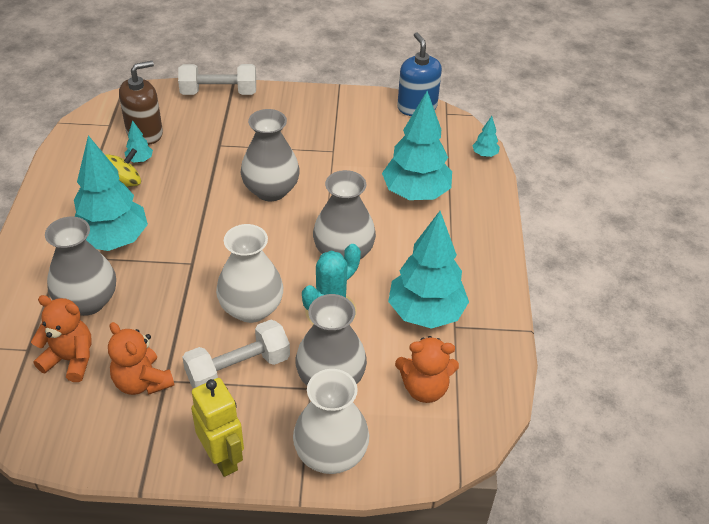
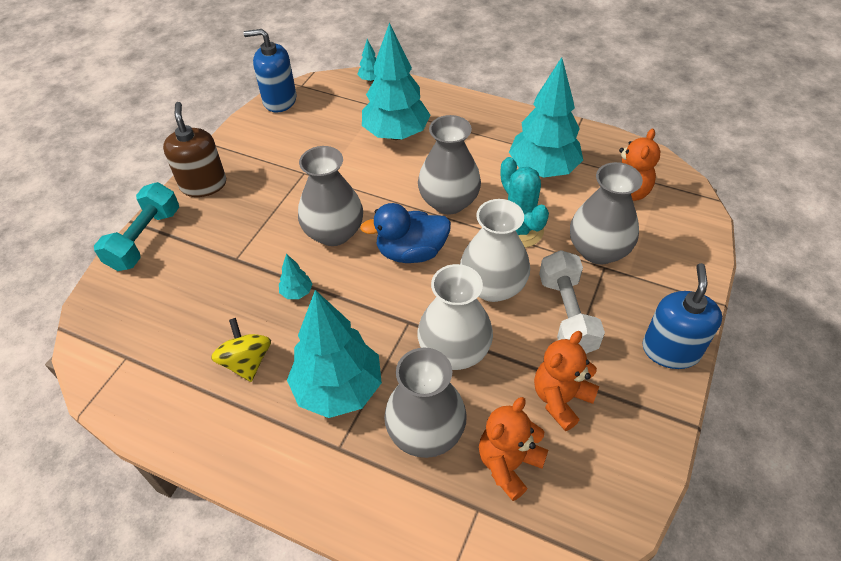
camera: 65 degrees left, 5 degrees up
orange teddy bear [108,322,174,395] -> orange teddy bear turned 150 degrees clockwise [534,331,599,431]
brown soap dispenser [119,61,163,145] -> brown soap dispenser moved to [163,102,226,197]
turquoise tree [125,120,153,163] -> turquoise tree moved to [279,254,312,299]
white dumbbell [178,64,256,95] -> turquoise dumbbell [94,182,179,271]
yellow robot [191,378,244,477] -> blue soap dispenser [642,263,722,369]
white vase [293,369,369,474] -> white vase moved to [418,264,493,370]
none -> blue duck [360,203,451,263]

